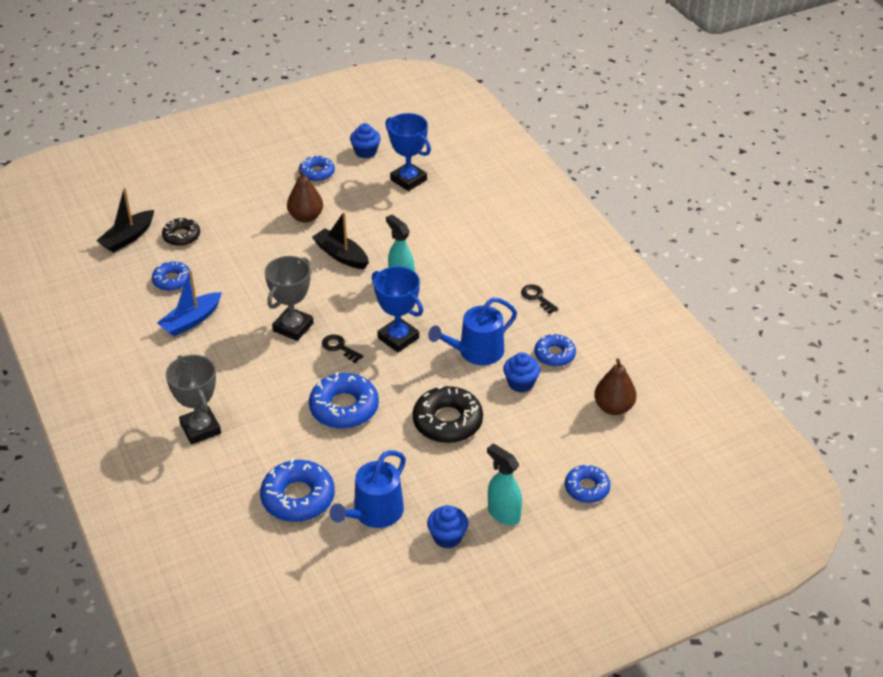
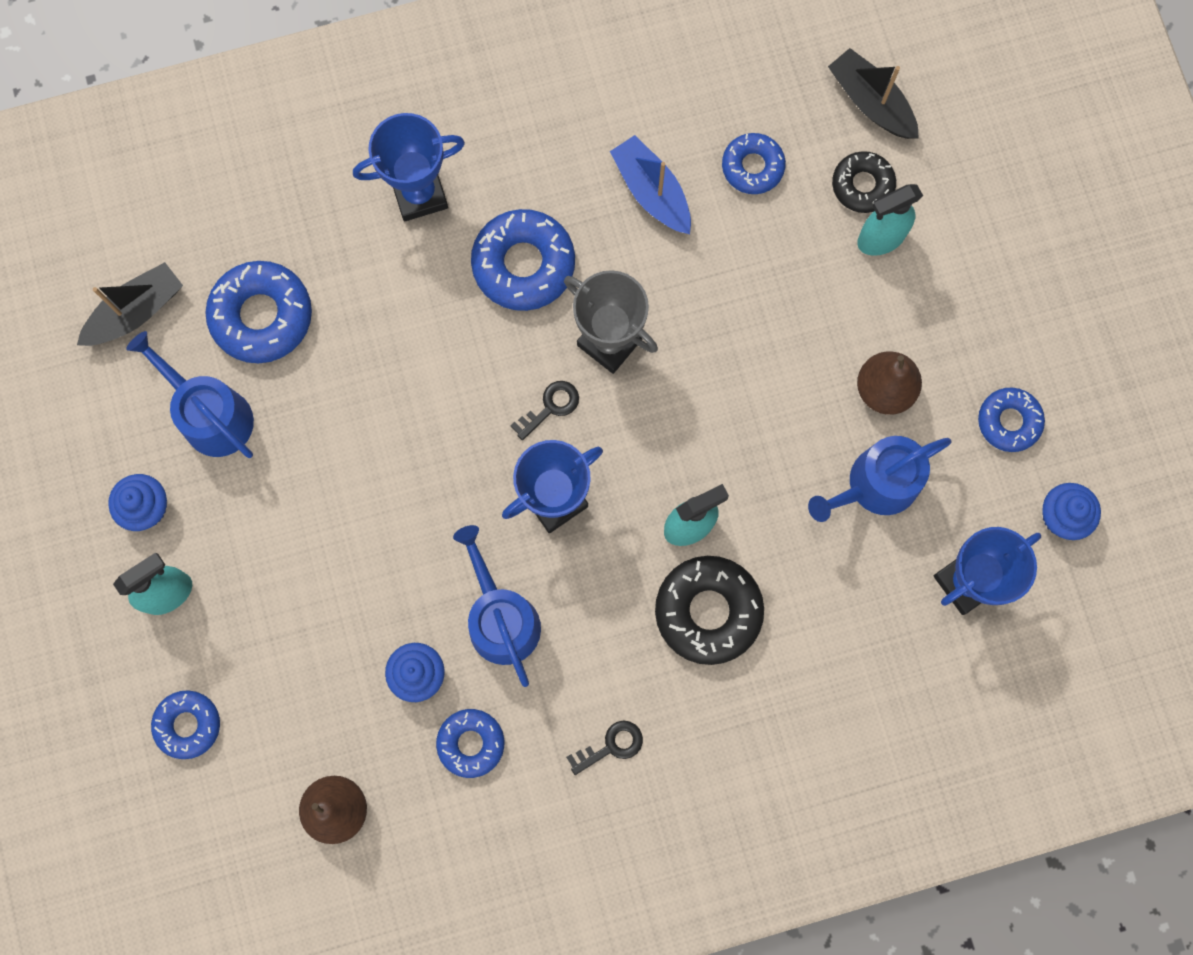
camera: 100 degrees right, 35 degrees up
grey trophy [166,355,221,445] -> blue trophy [353,113,465,221]
blue donut [309,372,379,429] -> blue donut moved to [471,209,575,311]
black boat [312,212,369,269] -> black boat moved to [77,262,183,346]
black donut [413,385,483,443] -> black donut moved to [655,556,764,665]
none -> blue watering can [808,436,952,522]
none -> turquoise spray bottle [857,184,923,256]

